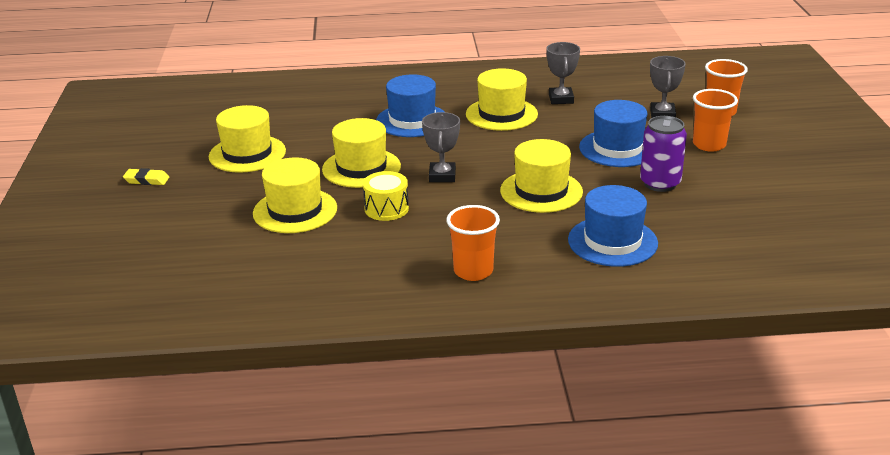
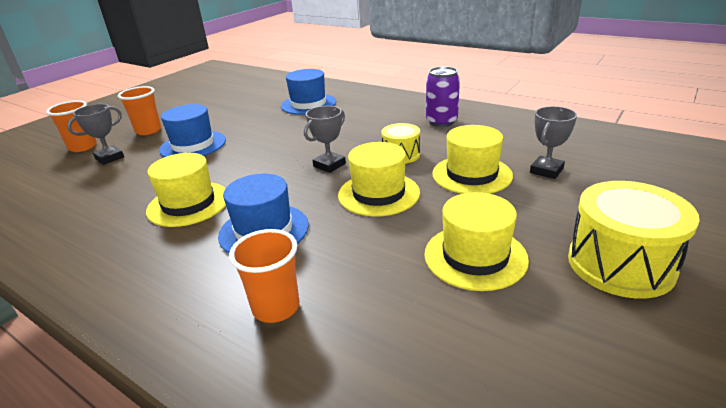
camera: 140 degrees left, 0 degrees up
yellow eraser [123,168,169,185] -> yellow drum [568,181,700,299]
orange cup [446,205,500,281] -> orange cup moved to [229,229,300,323]
yellow hat [500,139,583,213] -> none
grey trophy [546,42,580,104] -> grey trophy moved to [530,106,577,179]
purple can [640,116,687,192] -> purple can moved to [426,67,460,127]

